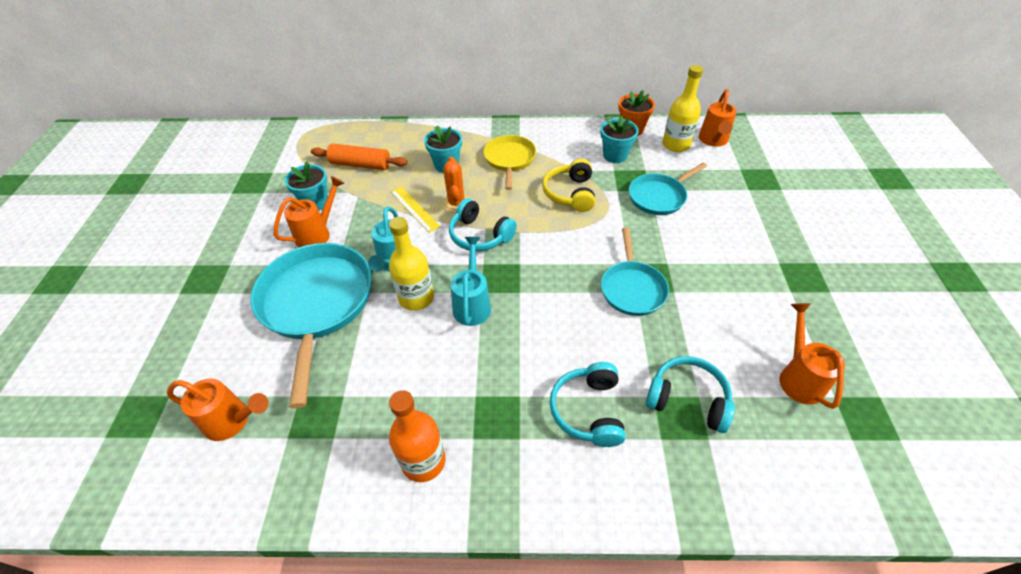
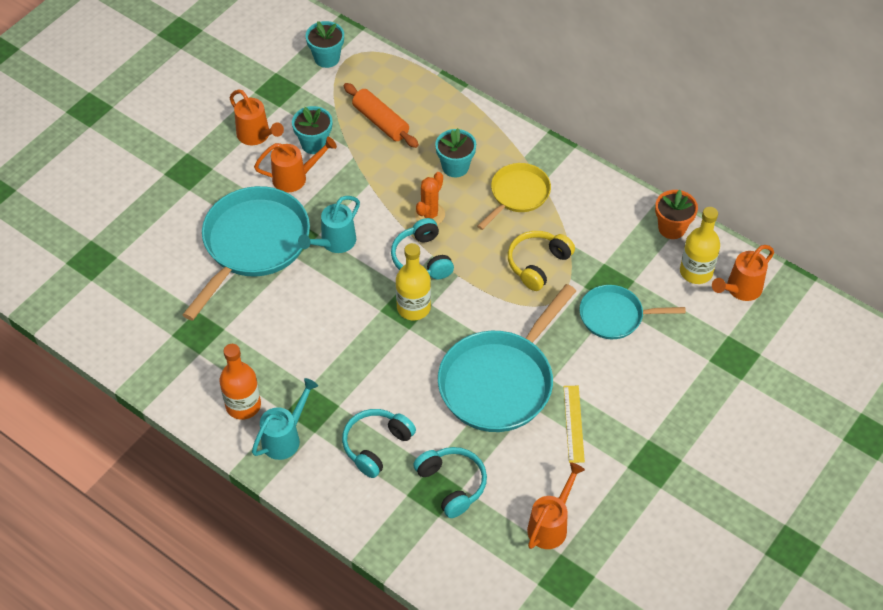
camera: 35 degrees right, 5 degrees up
orange watering can [167,378,269,441] -> orange watering can moved to [230,90,284,145]
yellow bottle [389,217,434,311] -> yellow bottle moved to [396,243,431,320]
yellow ruler [390,186,441,233] -> yellow ruler moved to [563,386,585,463]
turquoise watering can [451,237,491,326] -> turquoise watering can moved to [252,378,318,460]
turquoise flower pot [600,116,639,163] -> turquoise flower pot moved to [306,21,344,68]
turquoise pan [601,227,669,316] -> turquoise pan [438,284,576,432], size x1.75

